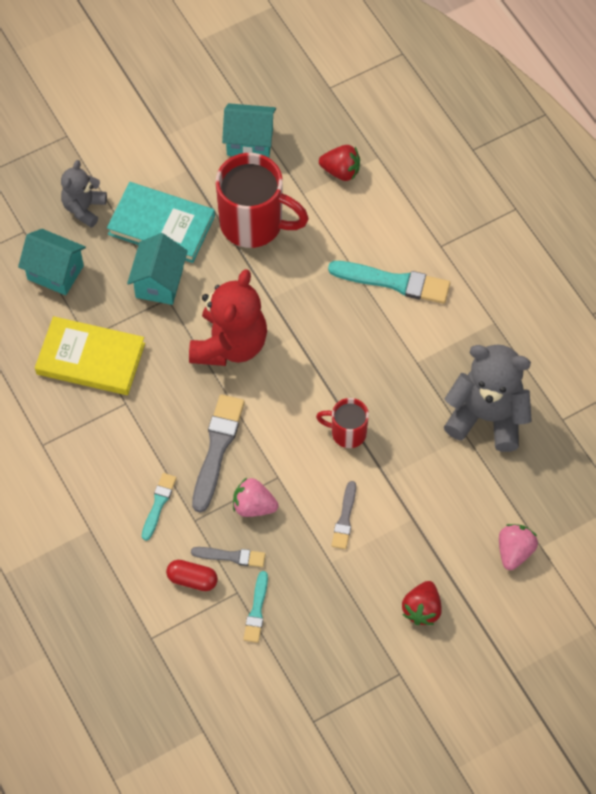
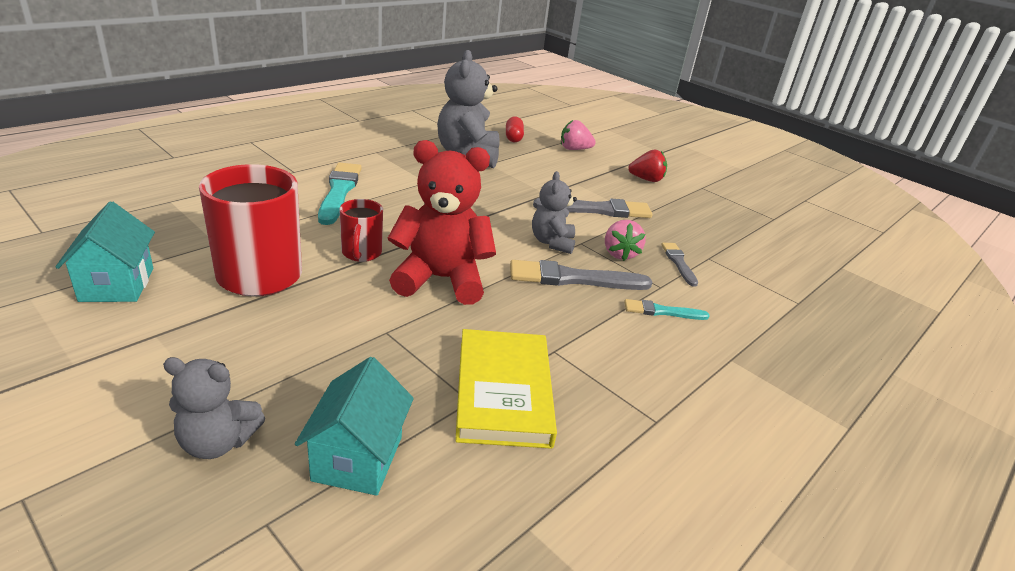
camera: 110 degrees left, 30 degrees down
turquoise book [107,182,215,263] -> none
turquoise house [127,233,188,305] -> none
red capsule [166,560,218,591] -> red capsule moved to [506,117,524,142]
turquoise brush [243,571,268,643] -> none
red mug [316,398,369,448] -> red mug moved to [339,199,383,262]
red strawberry [319,145,360,181] -> none
grey brush [332,481,356,549] -> grey brush [533,198,653,218], size x1.77
none -> grey teddy bear [532,171,577,254]

